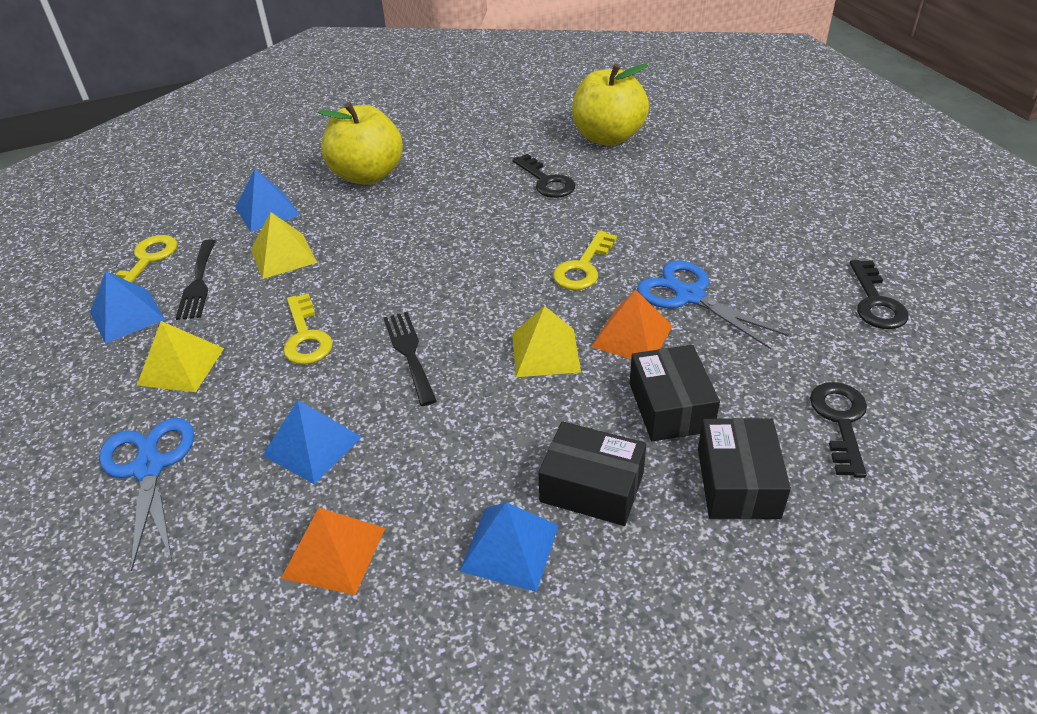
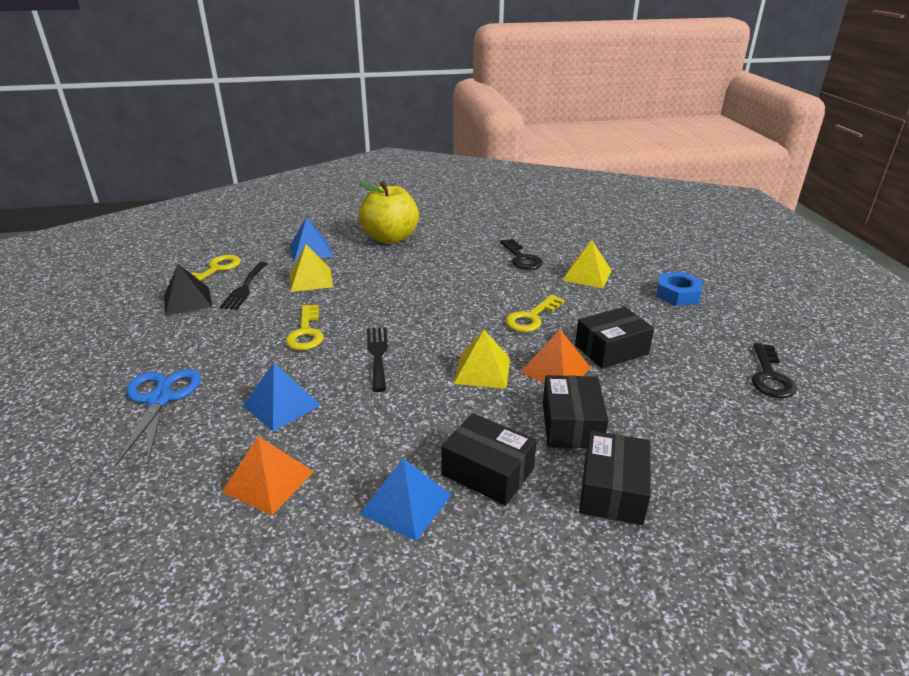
camera: 10 degrees right, 10 degrees down
blue pyramid [90,271,165,344] -> black pyramid [164,264,212,316]
yellow pyramid [137,321,224,392] -> yellow pyramid moved to [562,240,612,288]
yellow apple [572,64,649,146] -> none
blue scissors [637,260,788,349] -> black box [575,307,654,369]
black key [810,382,867,478] -> none
none -> blue nut [656,272,703,306]

